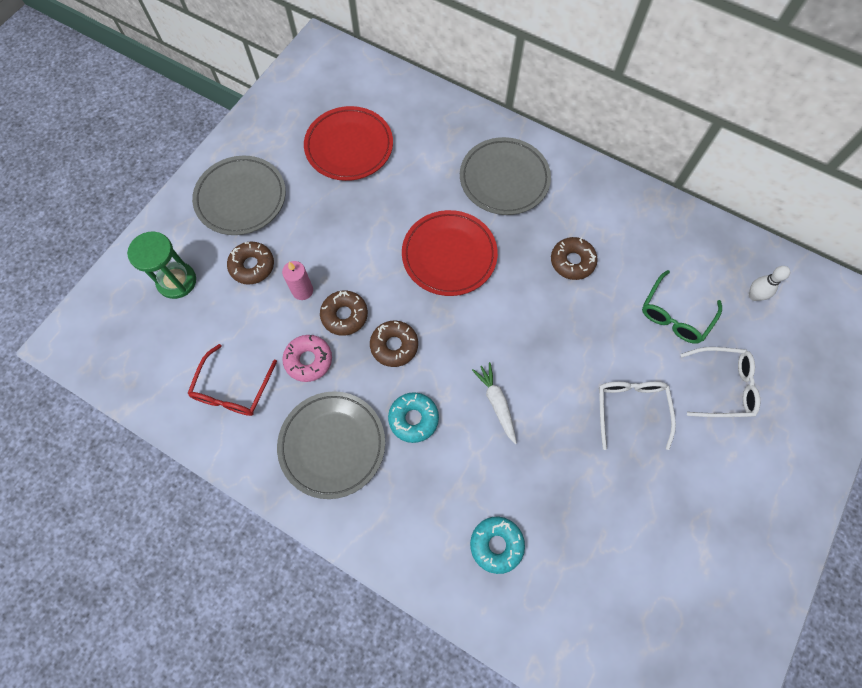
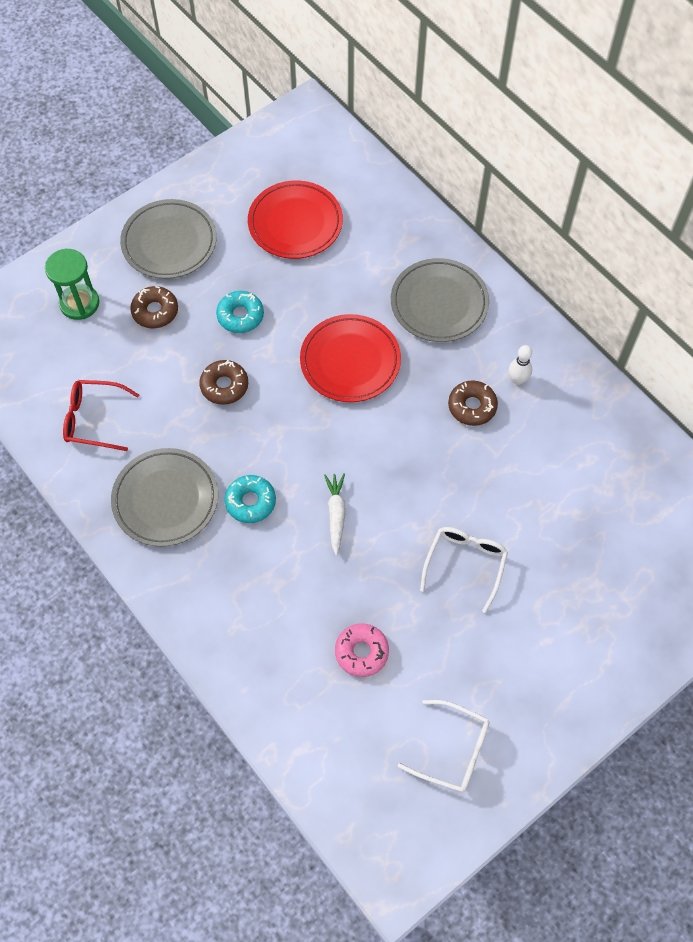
camera: 20 degrees right, 5 degrees down
red glasses [187,344,277,416] -> red glasses turned 60 degrees clockwise [63,380,139,451]
pink candle [282,261,313,300] -> none
pink donut [282,335,332,382] -> pink donut moved to [335,623,389,677]
brown donut [370,321,418,367] -> none
turquoise donut [470,517,525,574] -> turquoise donut moved to [216,291,264,333]
green glasses [642,270,722,344] -> none
white glasses [680,347,760,417] -> white glasses moved to [398,700,490,792]
white bowling pin [749,266,790,301] -> white bowling pin moved to [508,345,532,385]

